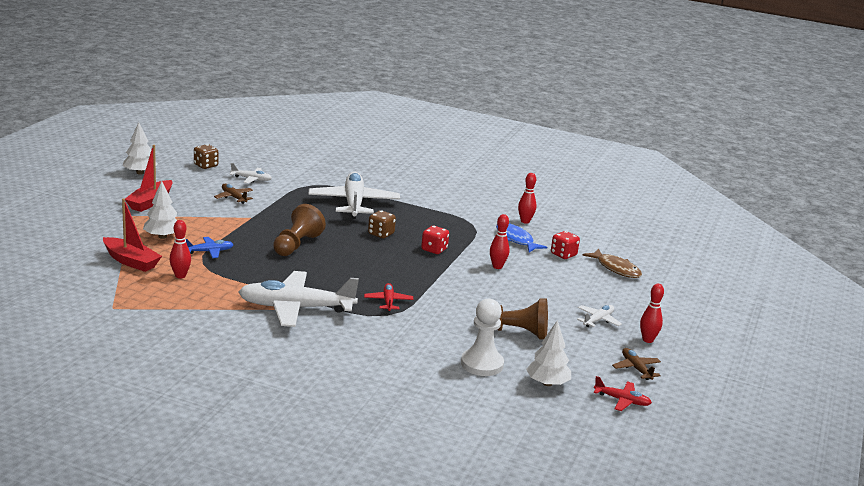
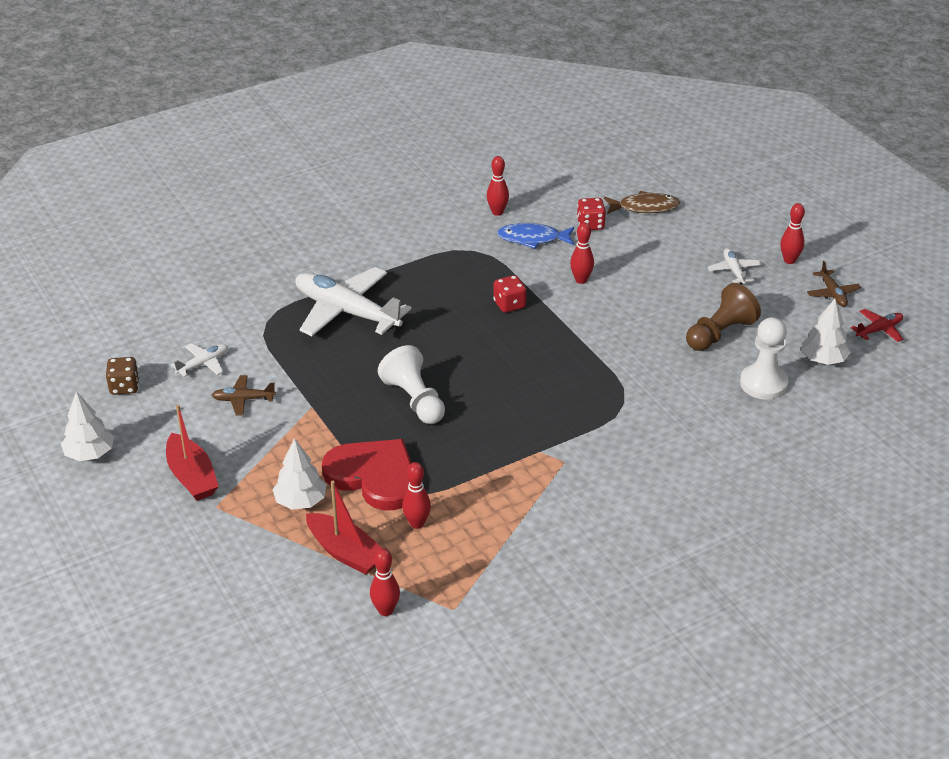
camera: 50 degrees left, 15 degrees up
red boat [103,198,162,272] -> red boat turned 60 degrees clockwise [306,481,381,575]
blue plane [185,237,234,258] -> red heart [322,439,411,510]
white plane [239,271,359,327] -> none
brown pawn [273,204,326,256] -> white pawn [378,345,445,424]
red plane [364,283,413,312] -> none
brown dice [368,210,396,238] -> none
brown plane [612,348,661,380] -> brown plane turned 120 degrees counterclockwise [807,261,861,307]
none -> red bowling pin [370,548,400,616]

